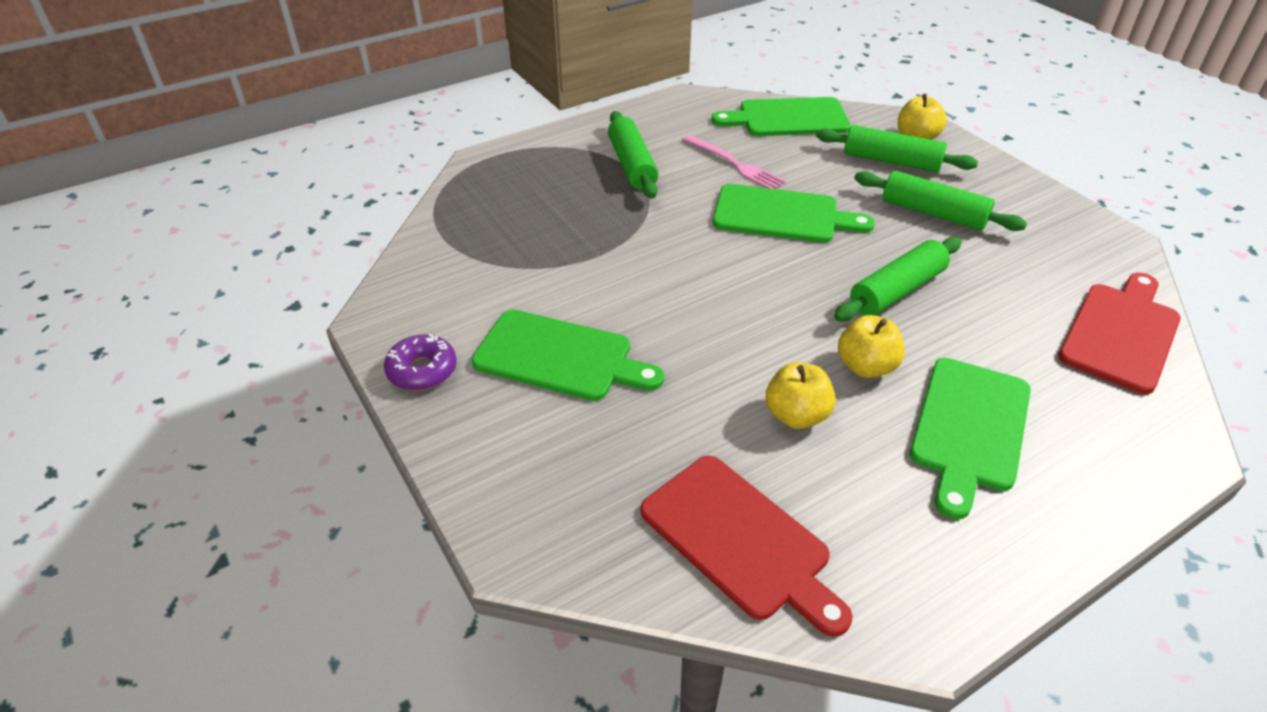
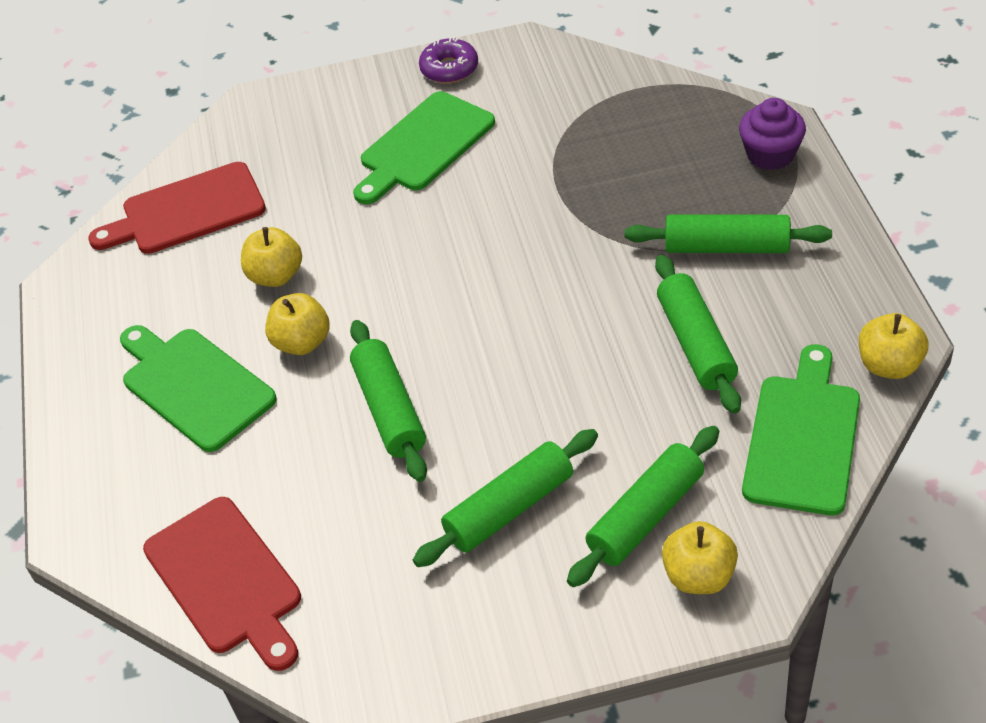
camera: 115 degrees right, 5 degrees up
pink fork [682,135,786,189] -> green rolling pin [655,255,741,414]
green cutting board [713,184,875,243] -> none
none -> purple cupcake [739,98,806,170]
none -> yellow apple [859,313,928,379]

